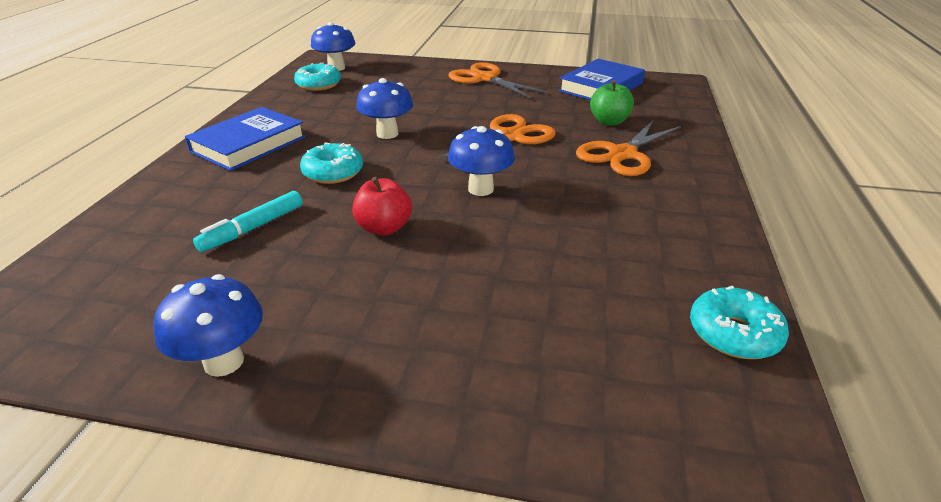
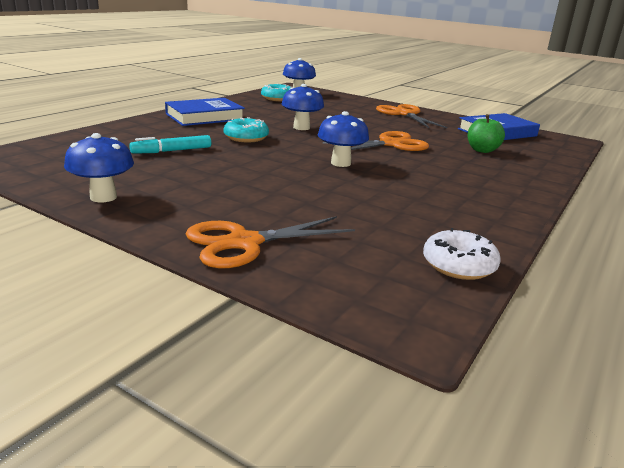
camera: 20 degrees right, 10 degrees down
red apple [352,177,412,236] -> none
orange scissors [576,120,681,176] -> orange scissors moved to [186,216,355,268]
turquoise donut [690,286,789,359] -> white donut [423,228,501,280]

